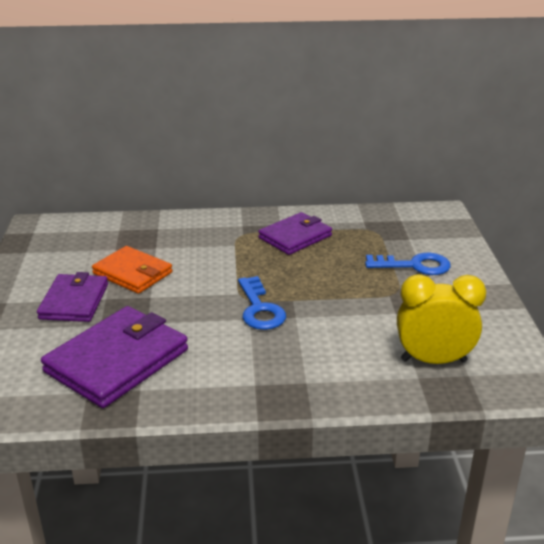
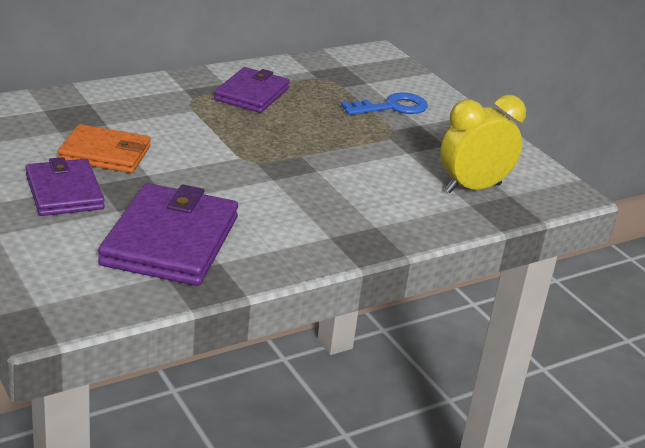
camera: 30 degrees left, 0 degrees up
blue key [238,276,286,330] -> none

